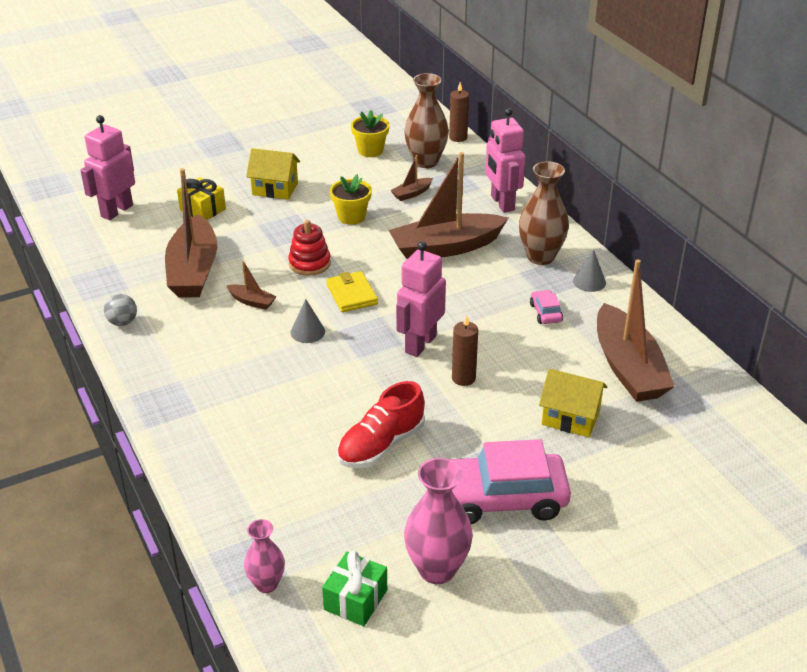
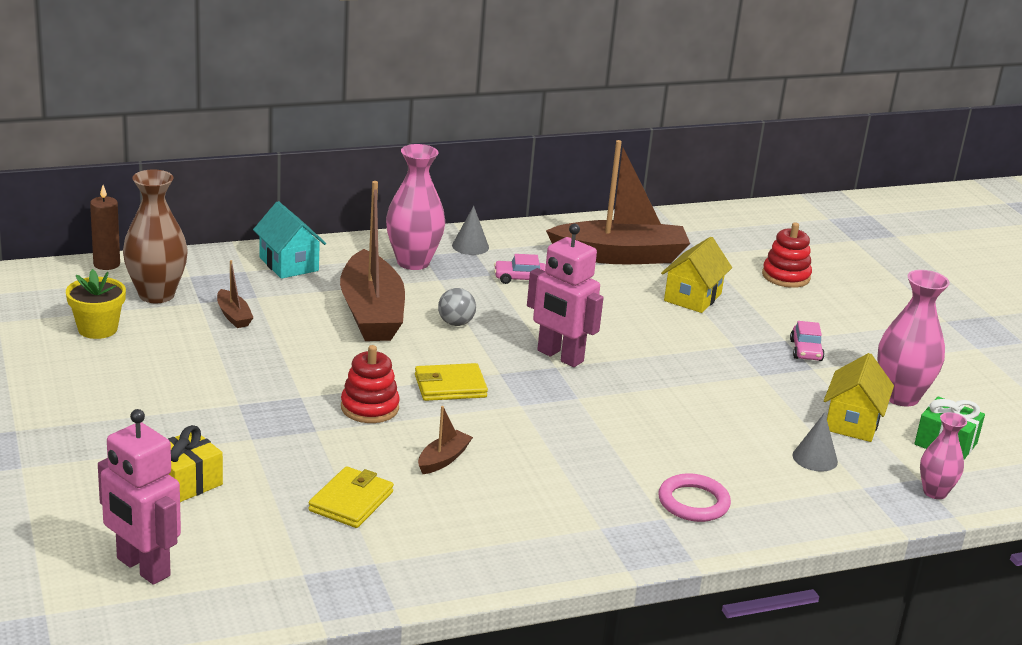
camera: 85 degrees left, 10 degrees down
grey ball [104,294,137,326] -> grey ball moved to [438,288,476,326]
brown boat [165,168,217,298] -> yellow wallet [308,466,394,528]
yellow house [246,148,300,200] -> yellow house moved to [824,353,894,442]
grey cone [291,299,325,343] -> grey cone moved to [793,412,838,472]
yellow flower pot [330,174,372,225] -> none
red shoe [337,381,425,468] -> none
pink car [450,439,571,524] -> pink car [790,321,825,361], size x0.43
brown candle [452,315,478,386] -> none
pink robot [485,108,526,213] -> turquoise house [253,201,326,279]
brown vase [519,161,569,265] -> pink vase [386,144,445,270]
none -> pink ring [659,474,731,522]
none -> red stacking toy [762,222,812,288]

